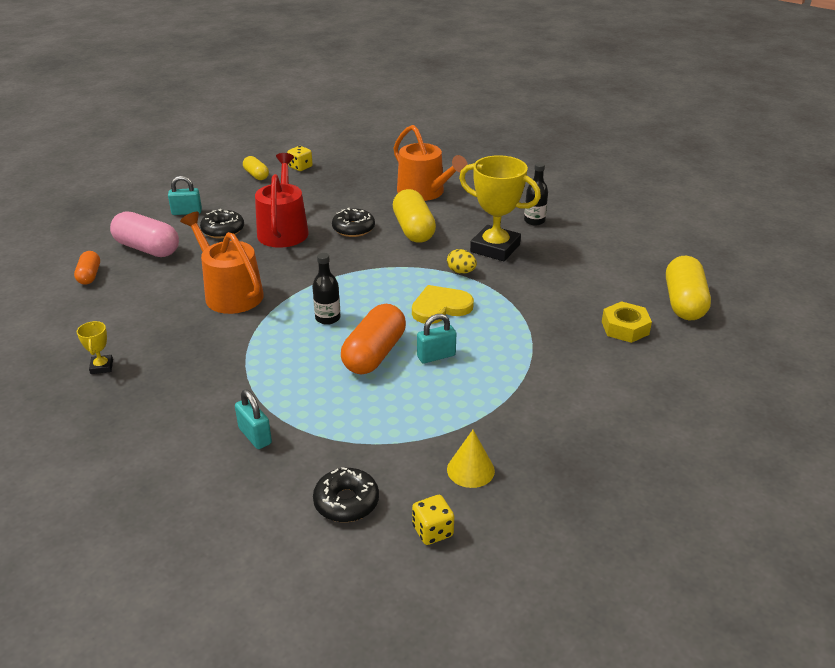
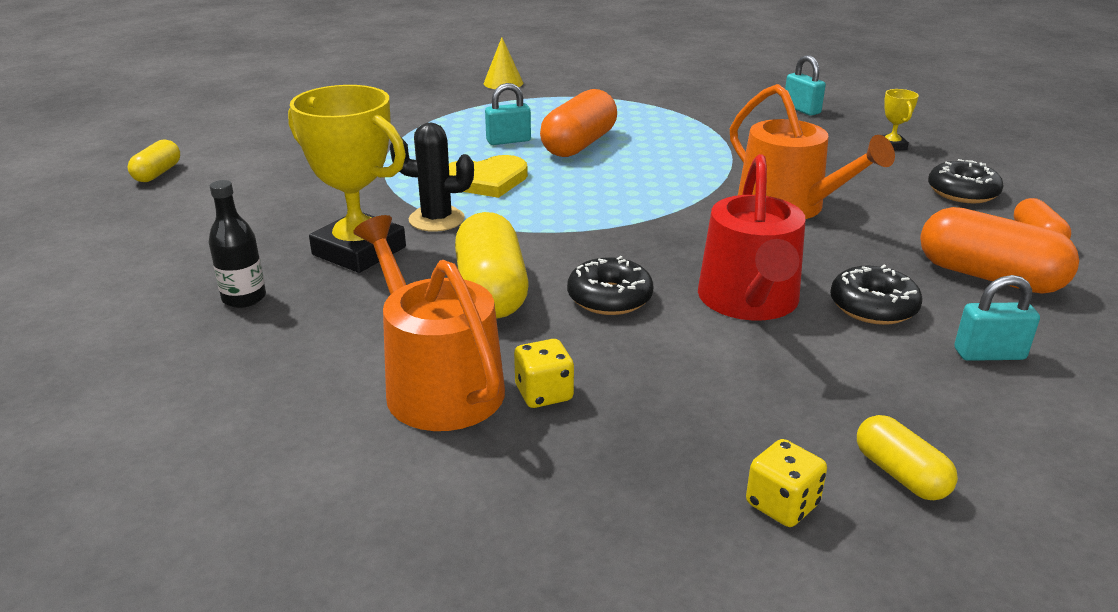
camera: 175 degrees left, 5 degrees down
pink capsule [110,211,179,257] -> orange capsule [920,207,1079,294]
turquoise padlock [235,390,272,449] -> turquoise padlock moved to [785,55,826,116]
black bottle [312,253,341,325] -> none
black donut [313,467,379,522] -> black donut moved to [928,159,1003,203]
yellow dice [412,495,454,545] -> yellow dice moved to [514,339,574,408]
yellow egg [447,249,477,274] -> black cactus [390,123,474,232]
yellow nut [602,301,652,343] -> none
yellow capsule [666,256,711,320] -> yellow capsule [128,139,180,182], size x0.56

